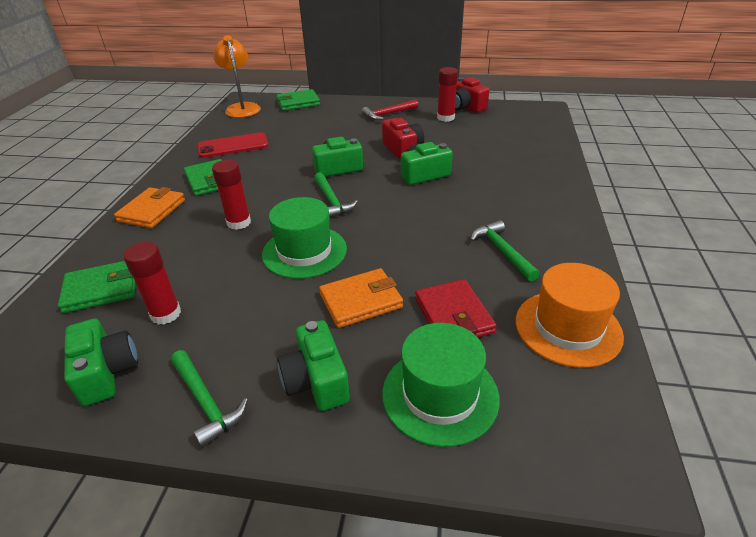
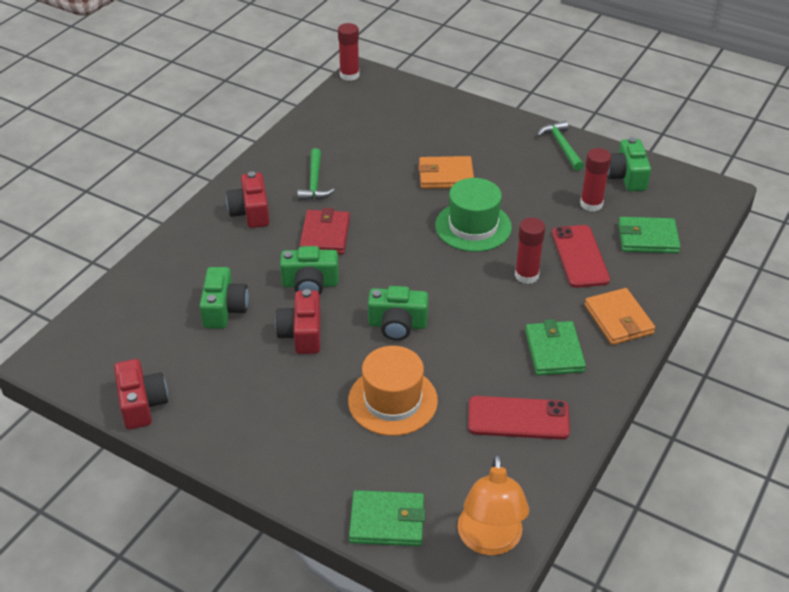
camera: 160 degrees left, 5 degrees up
orange wallet [114,187,185,228] -> orange wallet turned 60 degrees counterclockwise [585,288,655,345]
green camera [277,320,350,411] -> green camera moved to [200,267,249,329]
green hammer [314,172,358,218] -> none
red hammer [362,99,419,120] -> none
green hat [382,323,500,447] -> none
red wallet [415,279,496,337] -> red wallet moved to [299,208,350,254]
red glue stick [437,67,458,122] -> red glue stick moved to [338,23,359,81]
orange hat [516,263,624,368] -> orange hat moved to [348,346,438,436]
none -> red camera [226,171,269,228]
none -> red phone [552,225,610,288]

